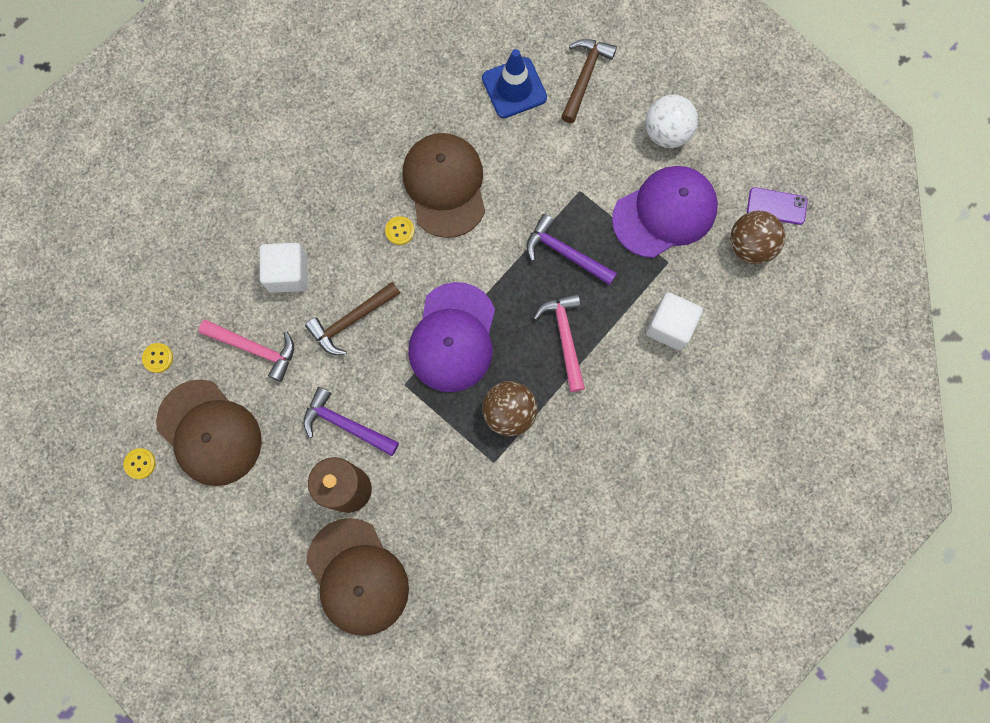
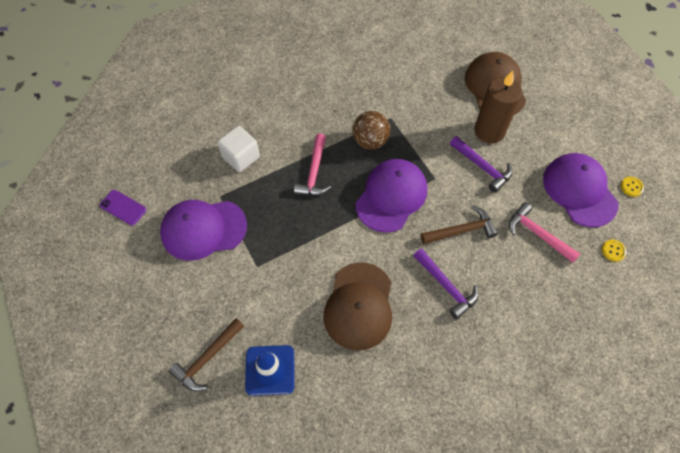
camera: 160 degrees left, 15 degrees down
brown cap [156,379,262,486] -> purple cap [543,153,618,227]
white cube [260,243,308,293] -> none
yellow button [385,216,415,245] -> none
purple hammer [526,214,617,285] -> purple hammer moved to [413,248,479,319]
white ball [645,95,698,148] -> none
brown ball [730,211,786,264] -> none

